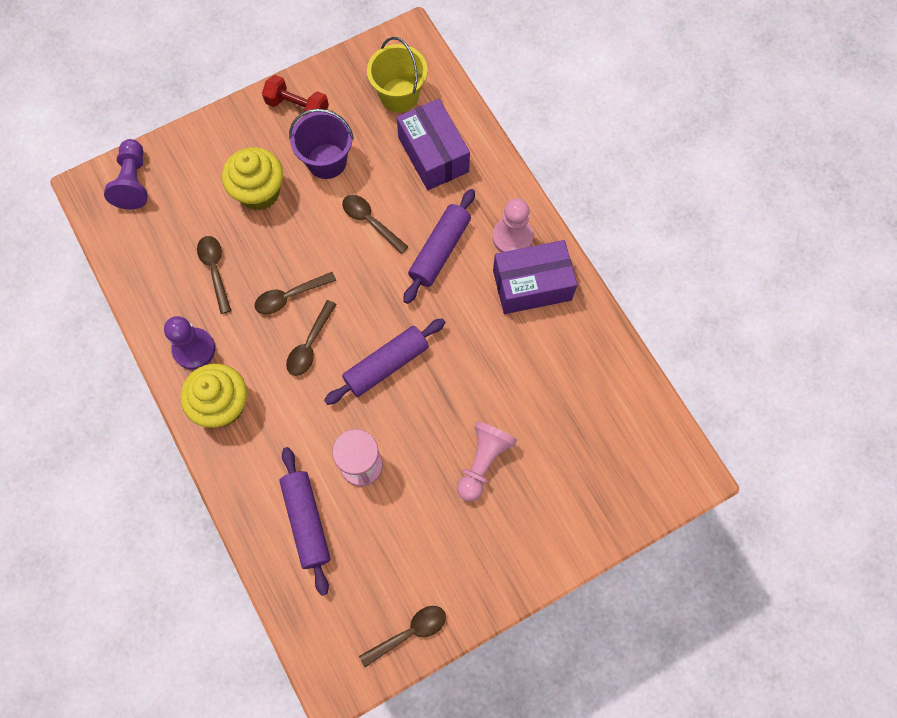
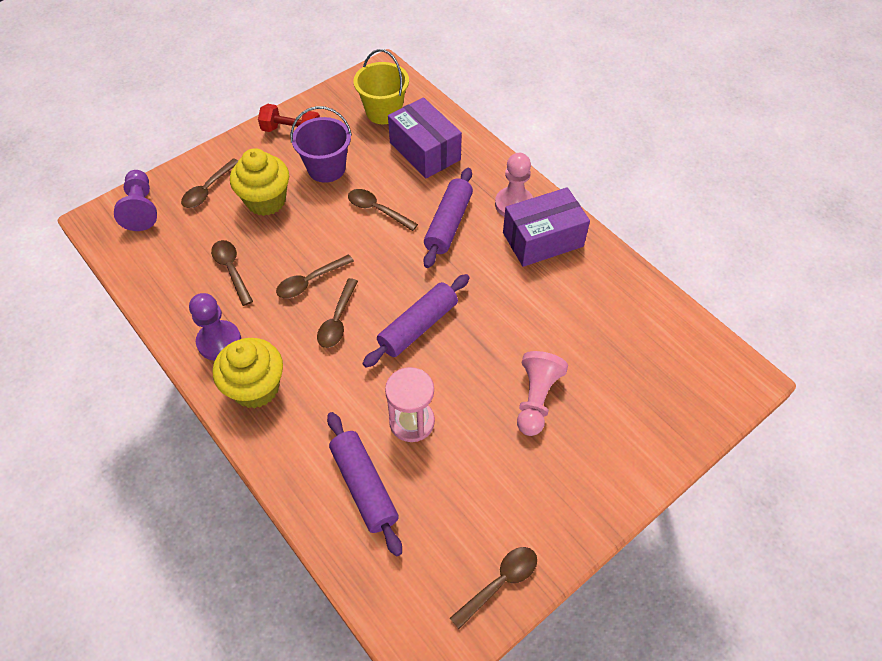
camera: 10 degrees left, 15 degrees down
none -> brown spoon [181,158,238,208]

